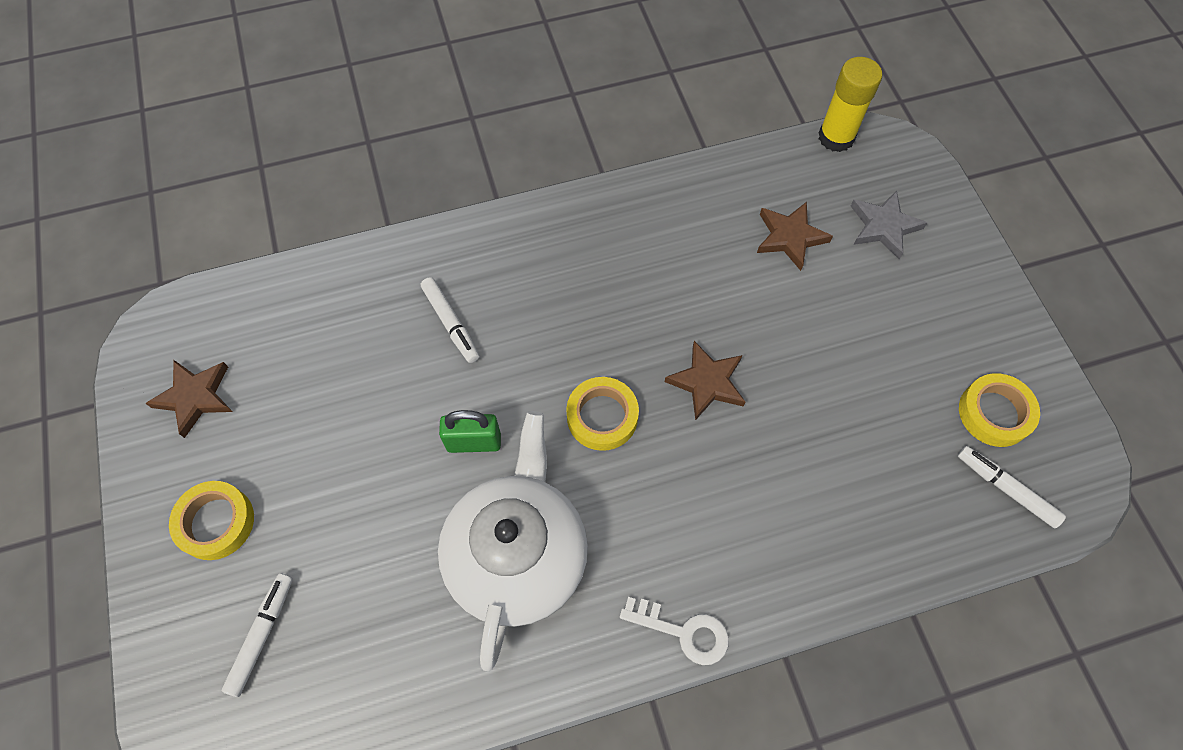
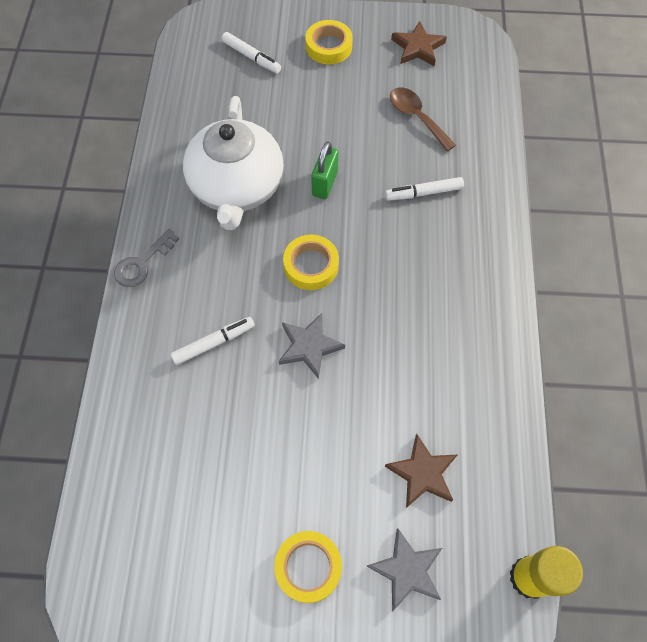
camera: 110 degrees right, 0 degrees up
white teapot [438,411,588,671] -> white teapot turned 60 degrees clockwise [183,96,284,230]
white key [620,597,729,665] -> grey key [114,229,179,287]
brown star [665,341,745,420] -> grey star [279,313,345,379]
white marker [958,446,1066,528] -> white marker moved to [170,317,255,365]
yellow tape [959,373,1040,447] -> yellow tape moved to [274,531,342,603]
none -> brown spoon [390,87,456,151]

